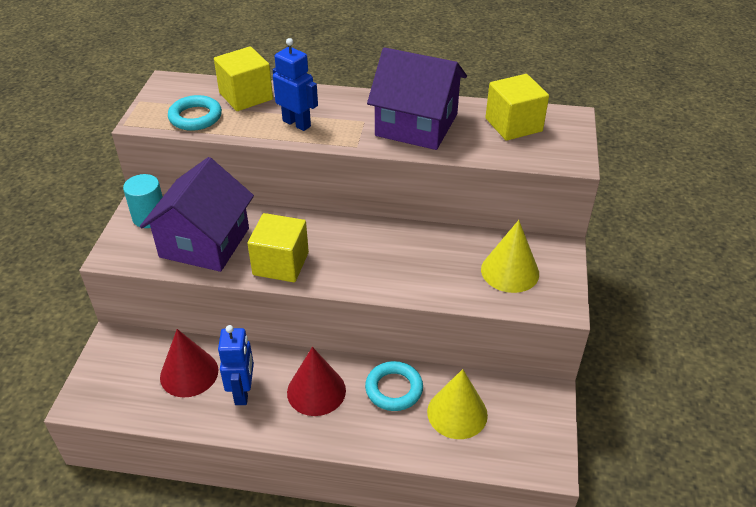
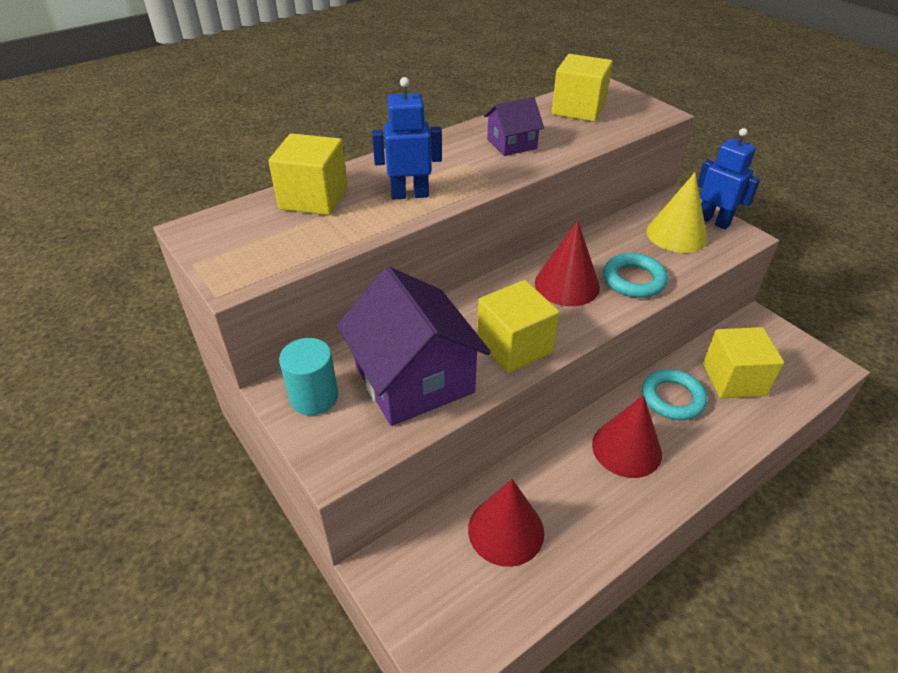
camera: 45 degrees left, 0 degrees up
turquoise ring [168,95,222,131] -> turquoise ring moved to [603,253,668,298]
blue robot [218,325,254,405] -> blue robot moved to [697,128,760,229]
purple house [367,47,467,150] -> purple house [484,97,544,156], size x0.51
yellow cone [427,369,488,439] -> yellow cube [703,327,784,398]
none -> red cone [535,220,600,306]

